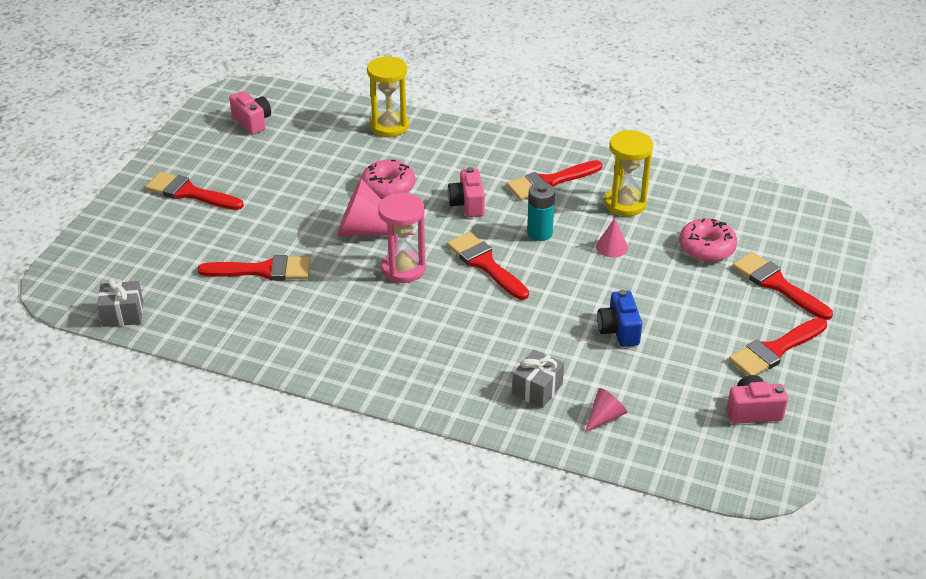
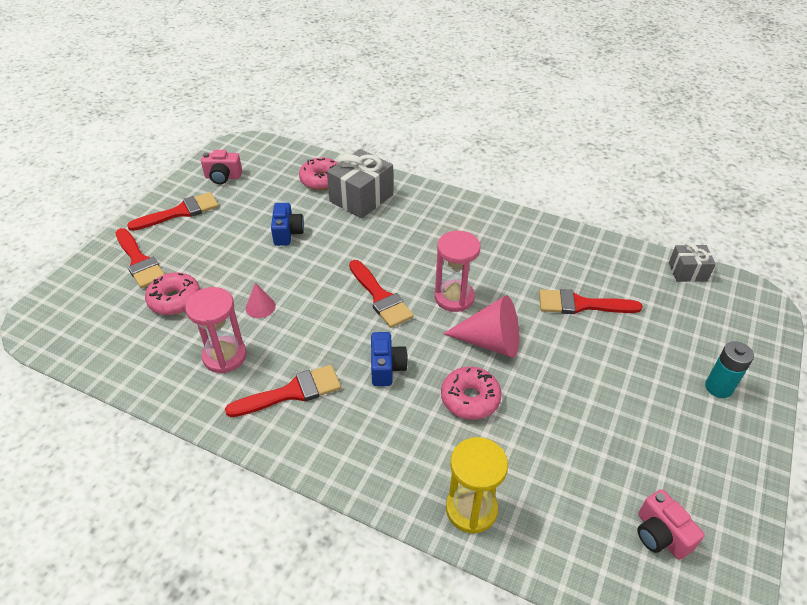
camera: 175 degrees left, 5 degrees up
red brush [145,172,244,210] -> none
pink camera [448,167,485,217] -> blue camera [371,332,408,386]
grey gift [512,349,564,408] -> grey gift [327,149,393,219], size x1.74
turquoise battery [527,182,555,241] -> turquoise battery moved to [705,341,754,398]
pink cone [585,388,627,432] -> pink donut [299,157,338,190]
yellow hourglass [604,130,653,216] -> pink hourglass [185,287,247,373]

